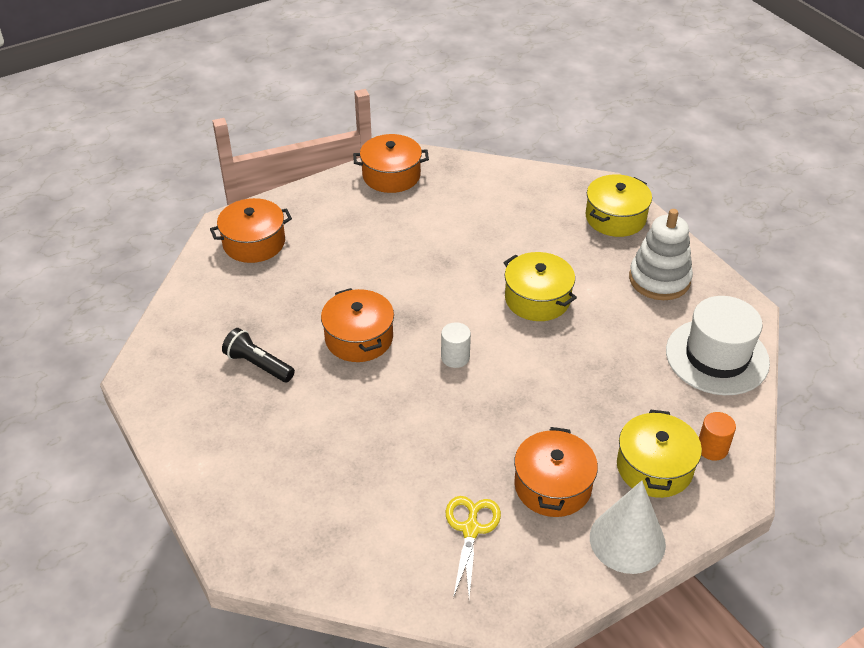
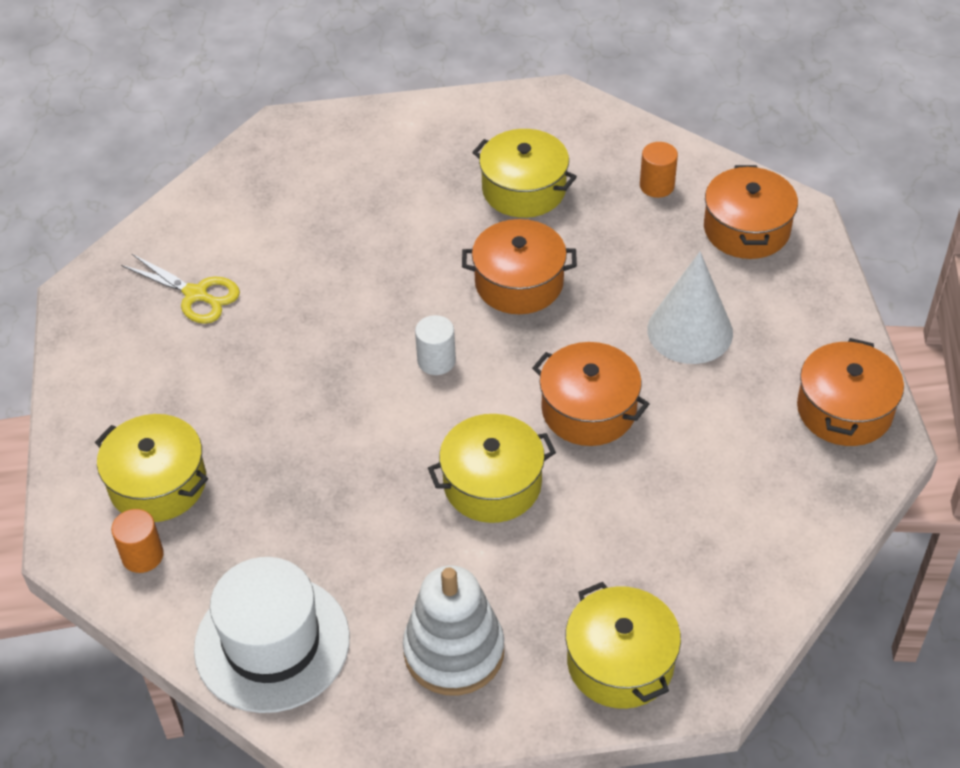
camera: 115 degrees right, 5 degrees up
black flashlight [222,328,295,382] -> yellow pot [472,129,577,218]
orange pot [514,427,598,517] -> orange pot moved to [532,342,650,446]
white cone [590,481,666,574] -> white cone moved to [647,252,733,364]
none -> orange cylinder [640,142,678,198]

